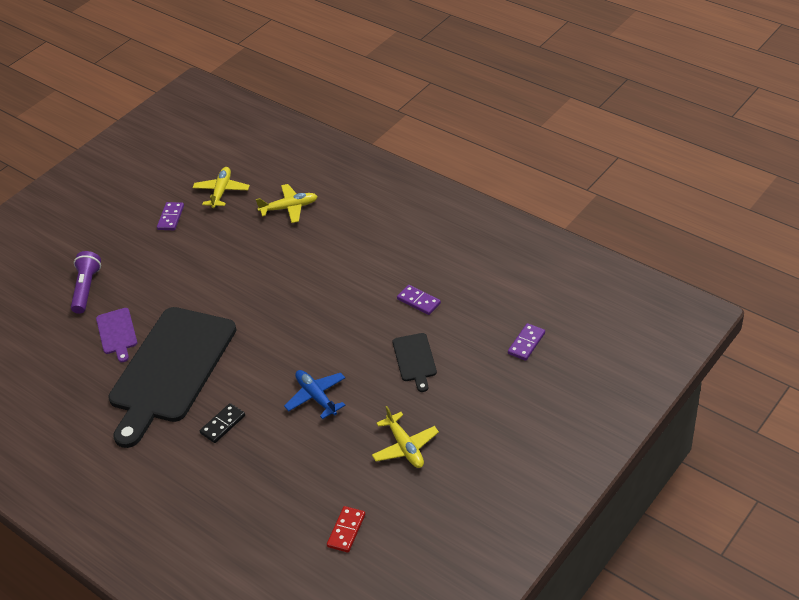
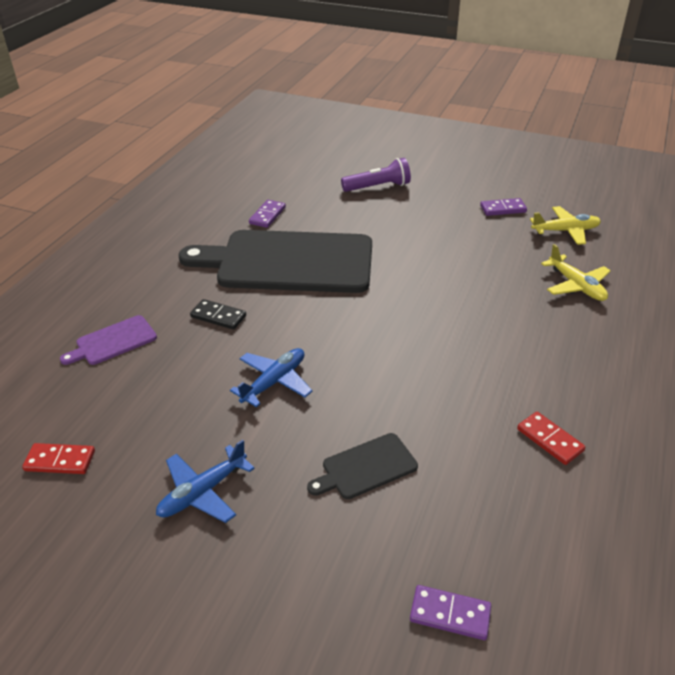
camera: 70 degrees right, 5 degrees down
purple cutting board [96,308,137,362] -> purple cutting board moved to [60,315,157,365]
yellow plane [372,406,439,468] -> blue plane [156,439,255,523]
purple domino [397,285,441,315] -> purple domino moved to [249,200,286,228]
none -> red domino [517,412,585,465]

